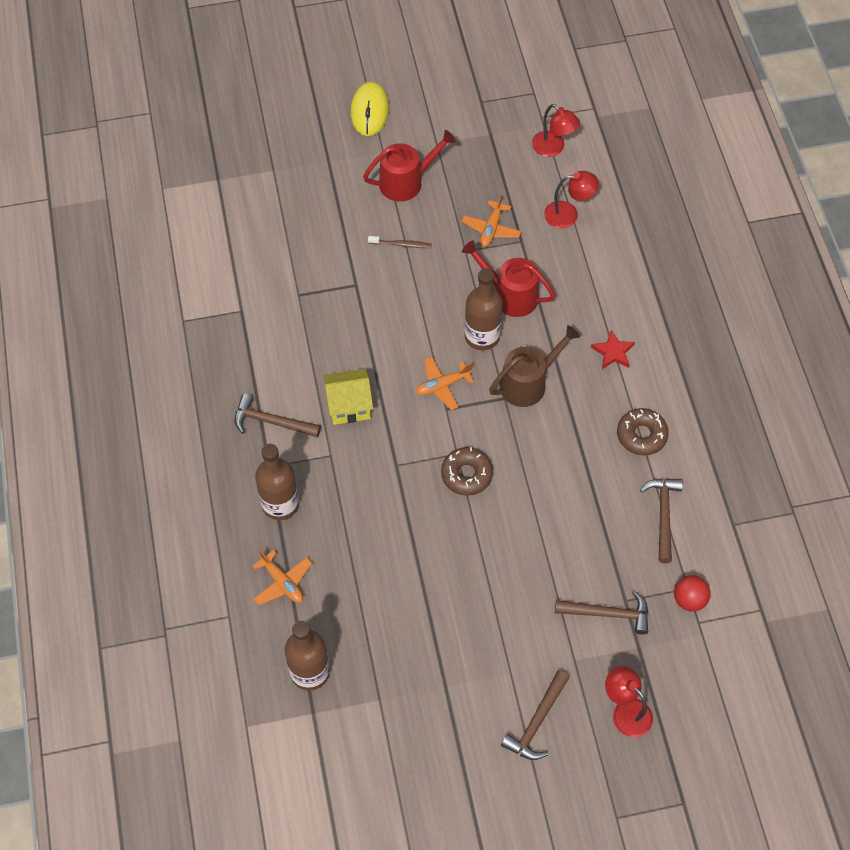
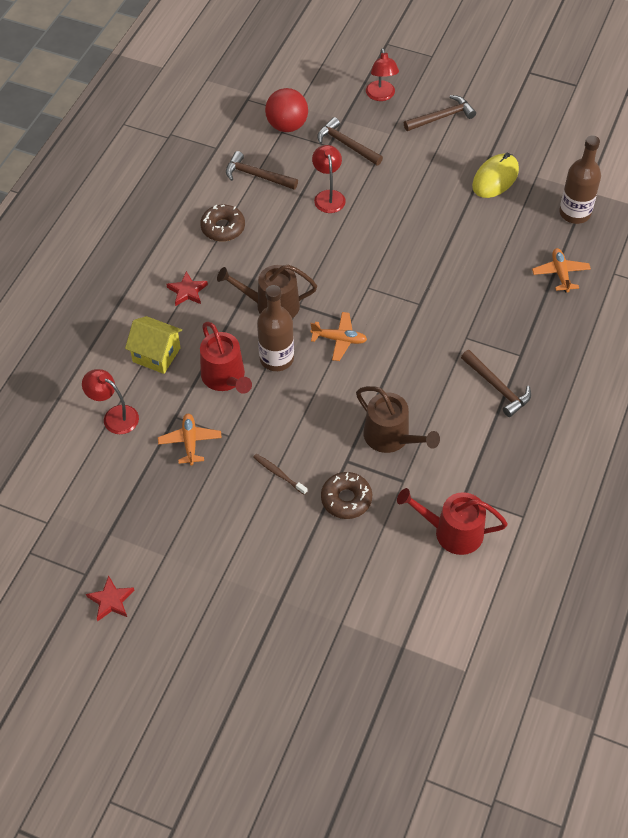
camera: 145 degrees left, 5 degrees down
brown bottle [255,444,299,520] -> none
yellow house [323,369,373,425] -> yellow house moved to [125,316,182,374]
yellow mouse [350,82,389,136] -> yellow mouse moved to [472,153,519,198]
red watering can [363,130,456,202] -> red watering can moved to [397,488,508,555]
brown donut [441,447,493,496] -> brown donut moved to [321,472,372,519]
orange plane [462,194,521,247] -> orange plane turned 60 degrees counterclockwise [158,414,222,465]
red lamp [532,104,580,157] -> red lamp moved to [312,145,346,213]
brown hammer [640,479,683,563] -> brown hammer turned 75 degrees clockwise [226,151,298,190]
red ball [674,575,711,611] -> red ball [265,88,308,132], size x1.53
none -> red star [86,576,135,621]
none -> brown watering can [356,386,440,453]

